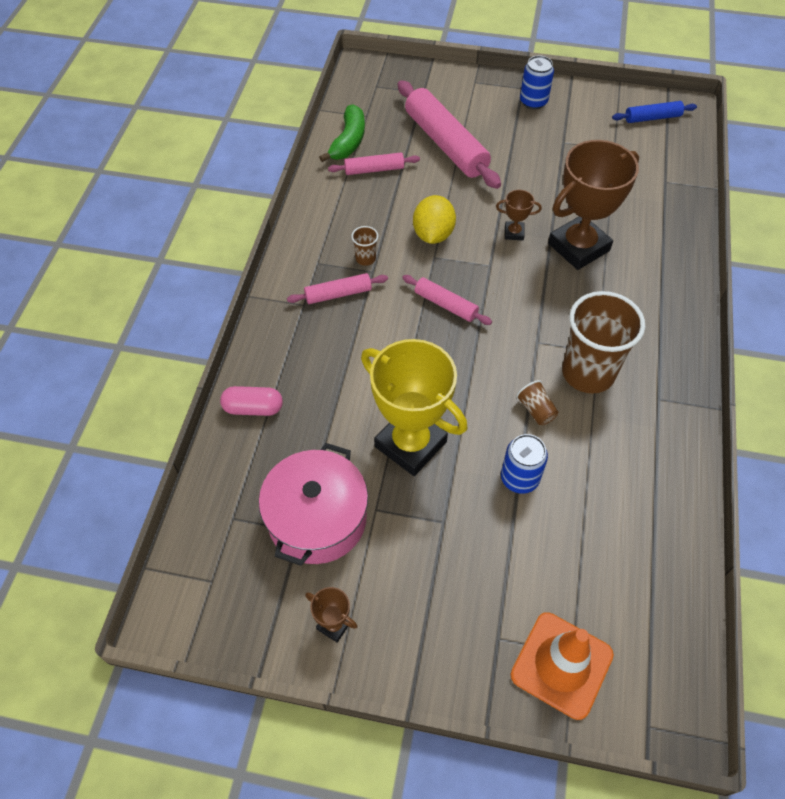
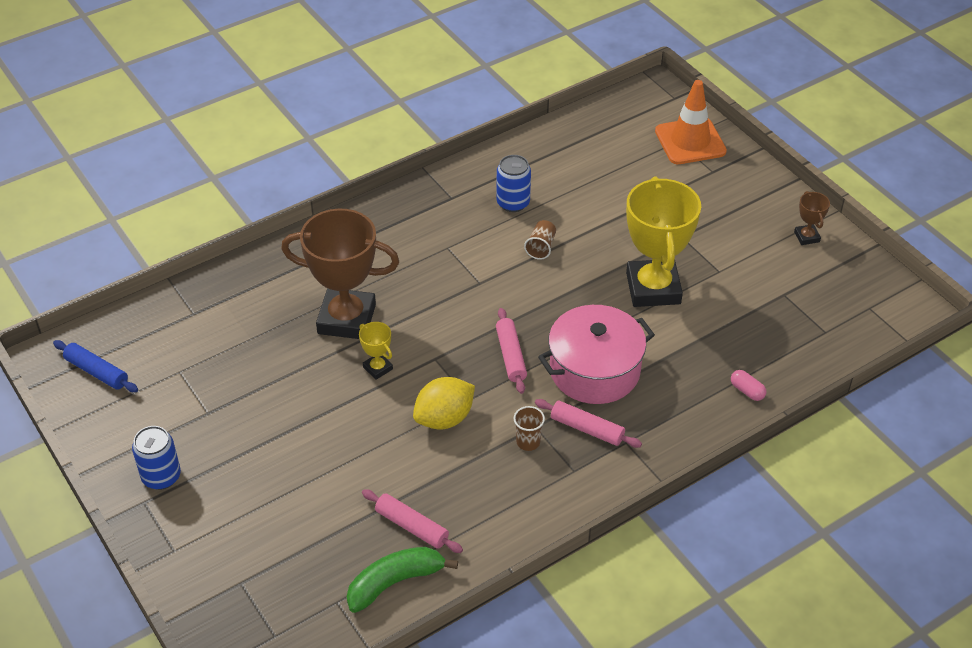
camera: 135 degrees left, 10 degrees down
pink capsule [220,386,283,416] -> pink capsule [731,370,766,401], size x0.65
pink pot [259,443,368,566] -> pink pot moved to [538,305,655,404]
pink rolling pin [398,80,501,189] -> none
brown trophy [496,190,542,240] -> yellow trophy [359,322,393,380]
blue can [501,434,548,494] -> blue can moved to [496,155,531,212]
brown cup [562,291,645,394] -> none

